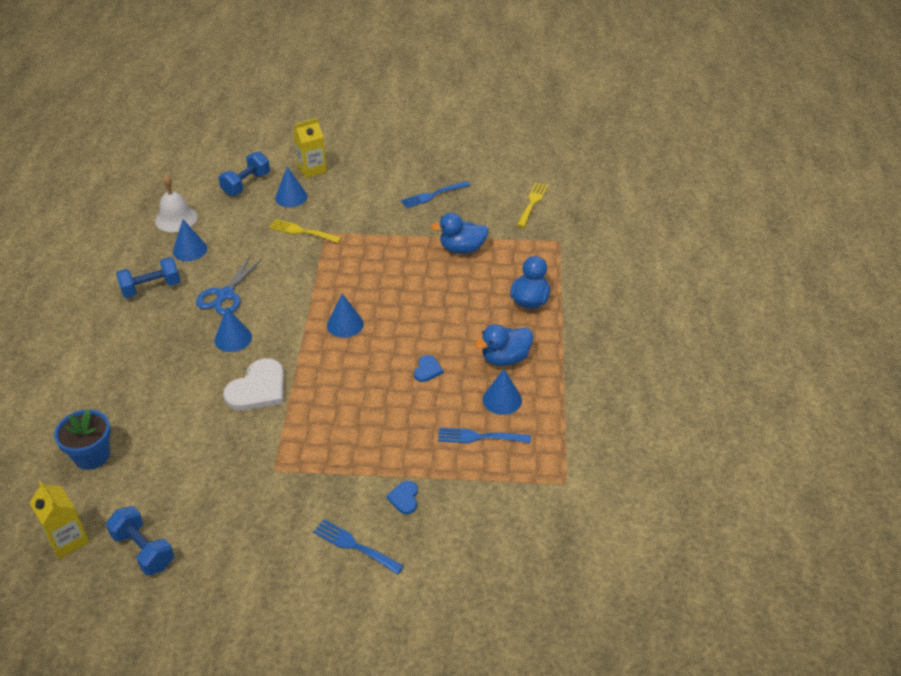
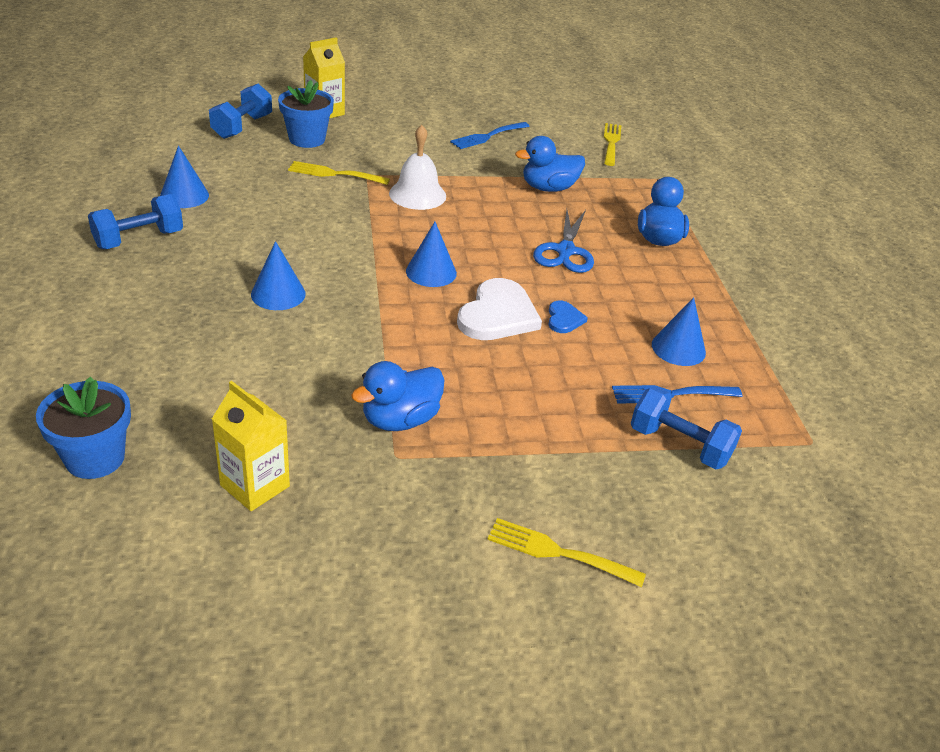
camera: 15 degrees left, 5 degrees down
yellow carton [29,481,89,559] -> yellow carton moved to [212,381,290,511]
blue dumbbell [106,506,174,576] -> blue dumbbell moved to [631,387,742,470]
white bell [155,174,197,232] -> white bell moved to [389,125,446,210]
blue scissors [196,256,263,315] -> blue scissors moved to [533,210,594,273]
white heart [223,358,284,411] -> white heart moved to [457,278,542,340]
blue cone [275,167,307,207] -> blue flower pot [278,80,334,148]
blue fork [313,519,404,574] -> yellow fork [487,518,646,587]
blue heart [386,481,418,514] -> none
blue duck [475,324,533,366] -> blue duck moved to [351,361,445,431]

